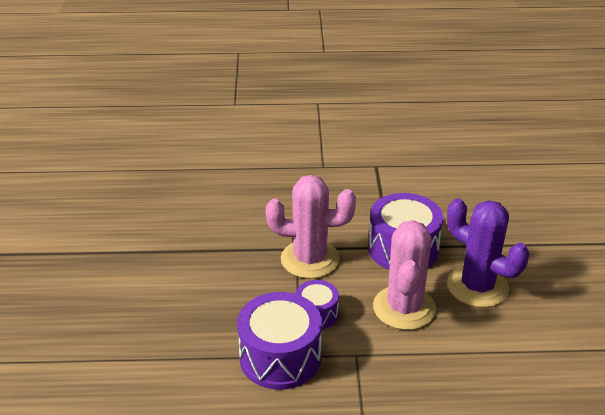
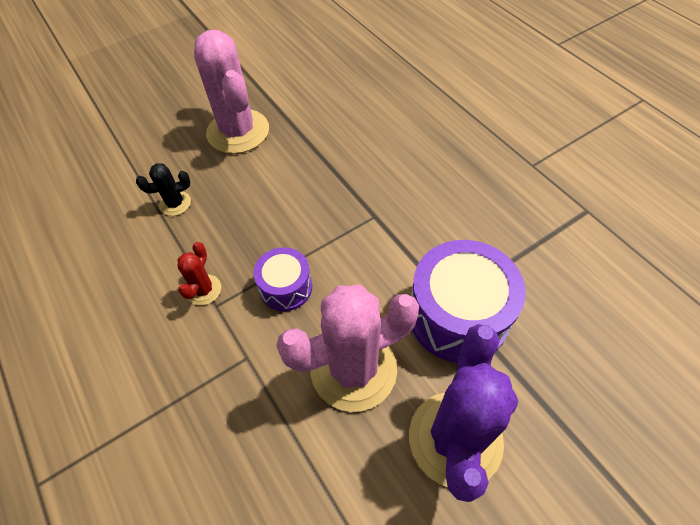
camera: 60 degrees right, 20 degrees up
purple drum [237,292,322,390] -> red cactus [177,242,221,305]
pink cactus [266,175,356,279] -> pink cactus moved to [194,30,269,154]
none -> black cactus [136,163,191,216]

